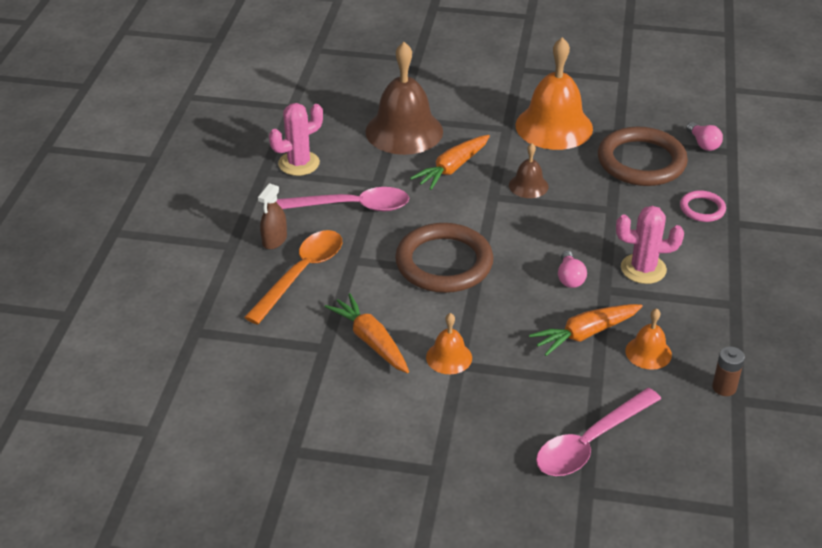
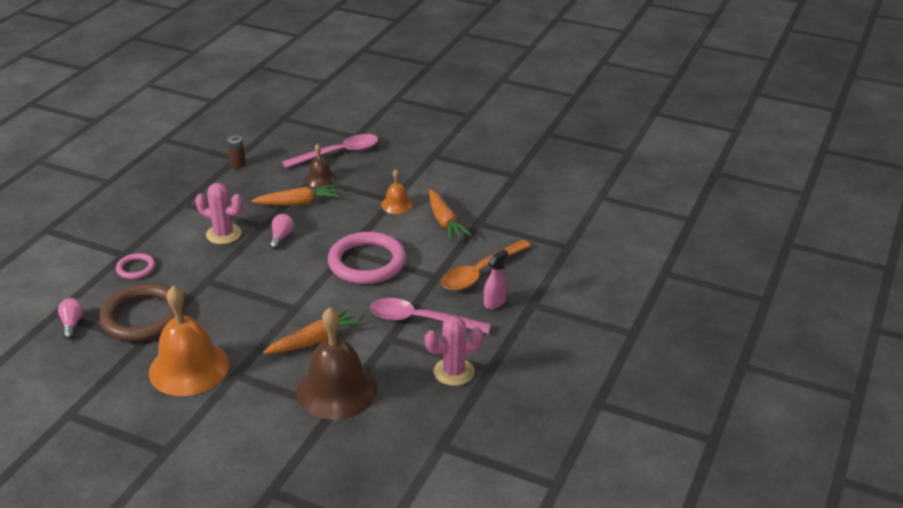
camera: 165 degrees left, 5 degrees down
brown spray bottle [258,183,287,249] -> pink spray bottle [484,249,508,309]
brown ring [395,223,493,293] -> pink ring [328,232,406,284]
brown bell [509,143,548,198] -> brown bell moved to [305,144,336,187]
orange bell [625,308,672,370] -> none

